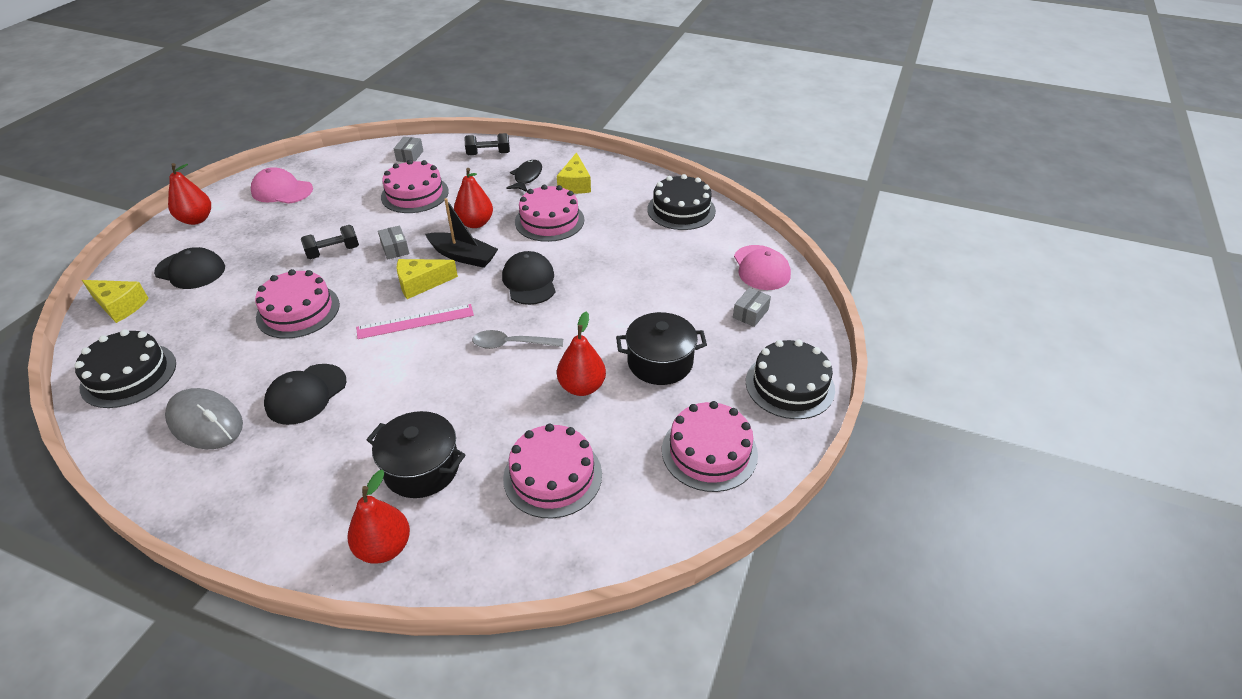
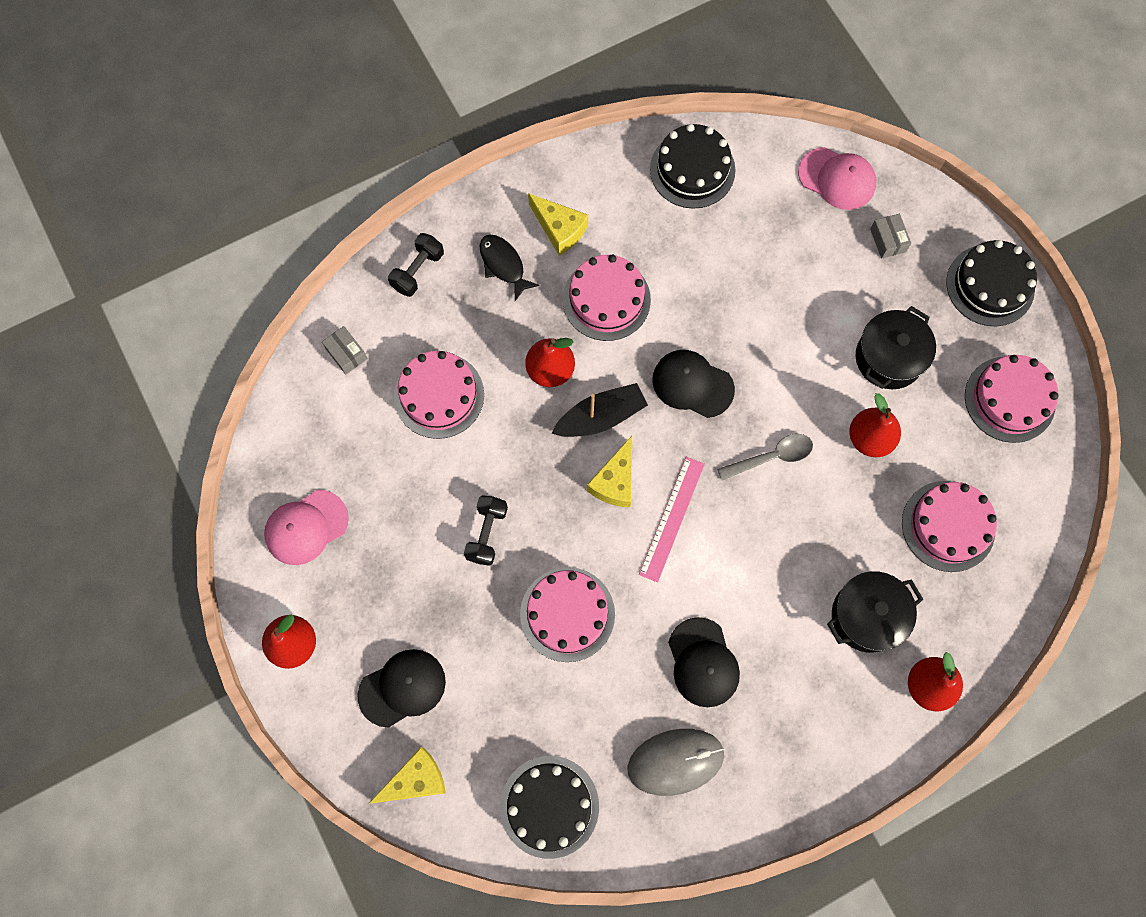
camera: 50 degrees left, 30 degrees up
grey box [378,225,409,260] -> none
grey spoon [472,330,563,349] -> grey spoon turned 150 degrees counterclockwise [717,434,813,481]

